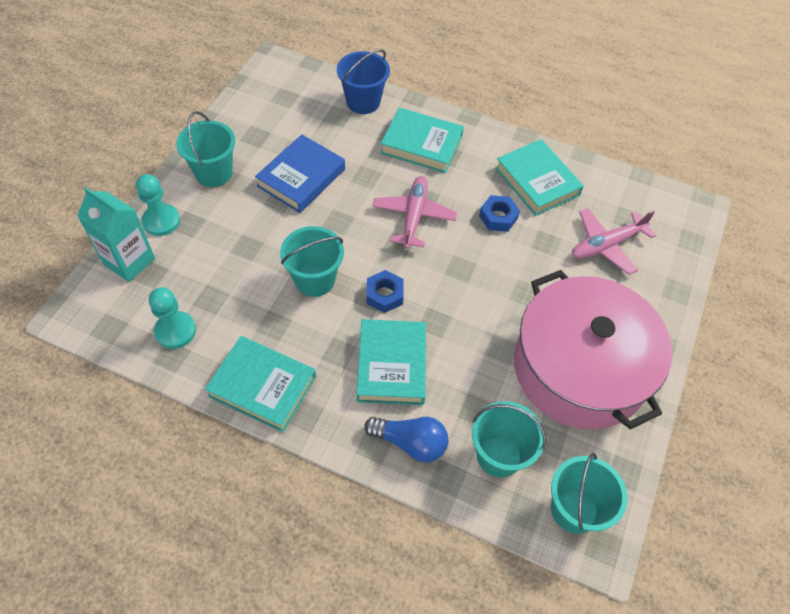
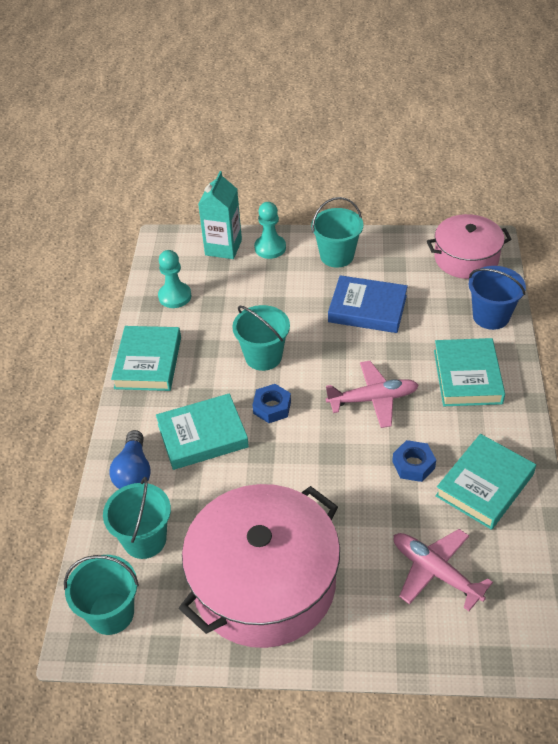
camera: 75 degrees right, 10 degrees down
none -> pink pot [427,214,512,279]

